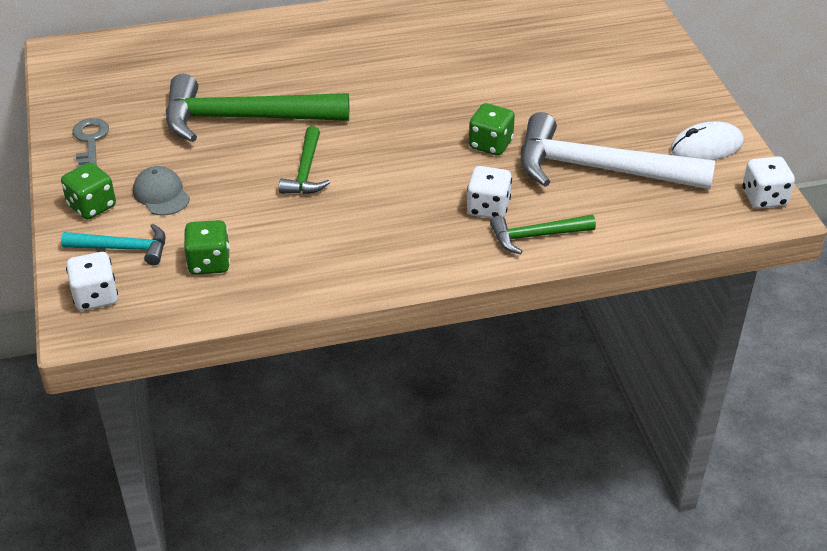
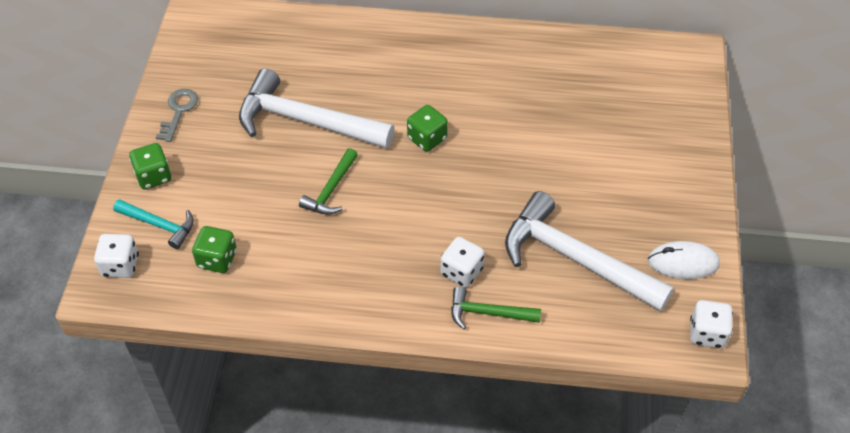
camera: 20 degrees right, 10 degrees up
grey cap [133,166,190,216] -> none
green hammer [166,74,349,142] -> white hammer [239,68,395,149]
green dice [469,103,515,156] -> green dice moved to [407,105,448,152]

